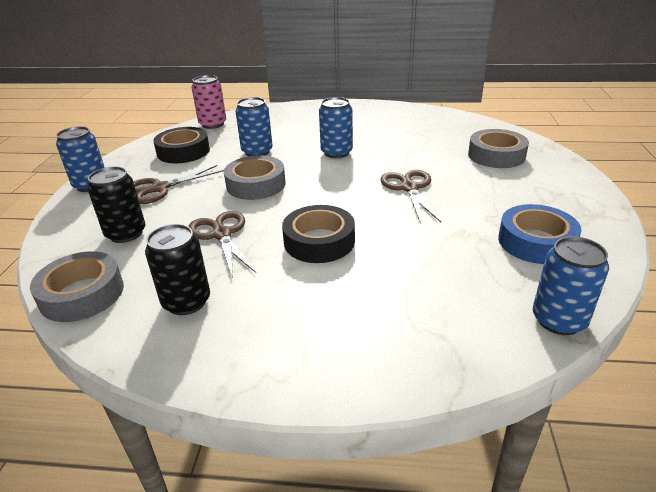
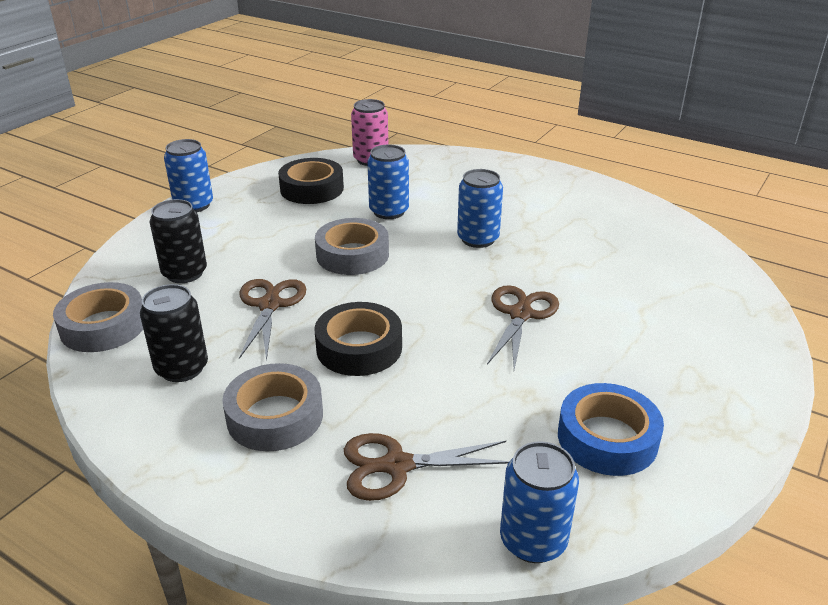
camera: 25 degrees right, 0 degrees up
brown scissors [133,165,224,204] -> brown scissors moved to [344,433,510,501]
grey tape [468,129,529,168] -> grey tape moved to [222,363,323,451]

